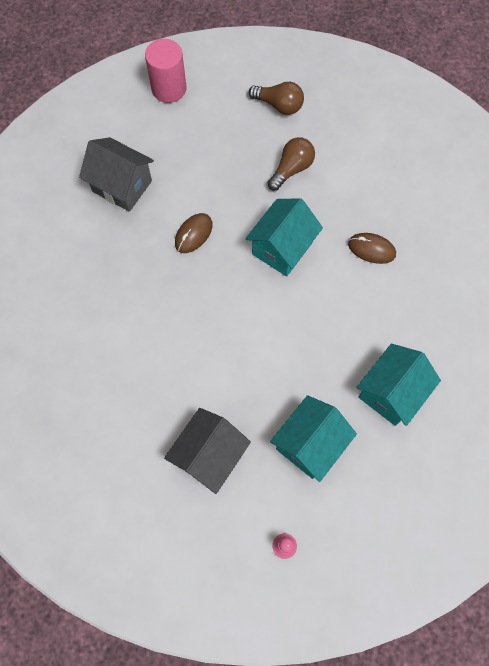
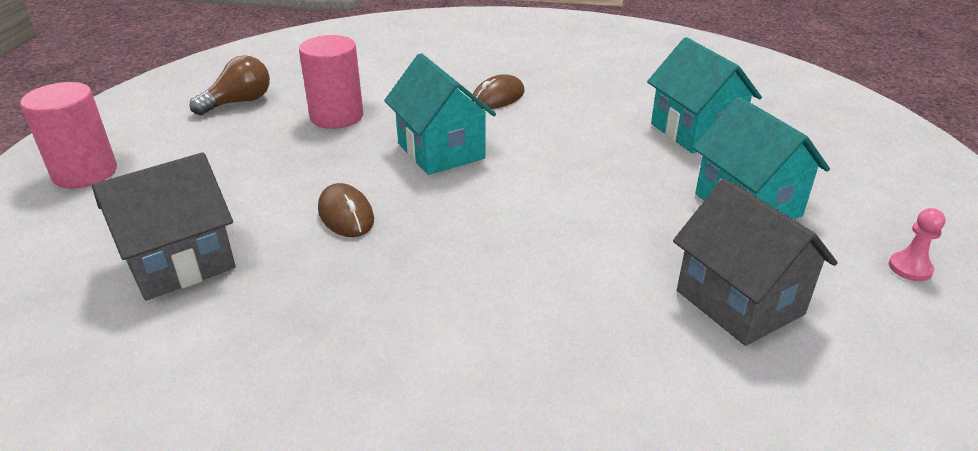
camera: 65 degrees left, 35 degrees down
brown light bulb [268,137,315,191] -> pink cylinder [299,35,363,129]

